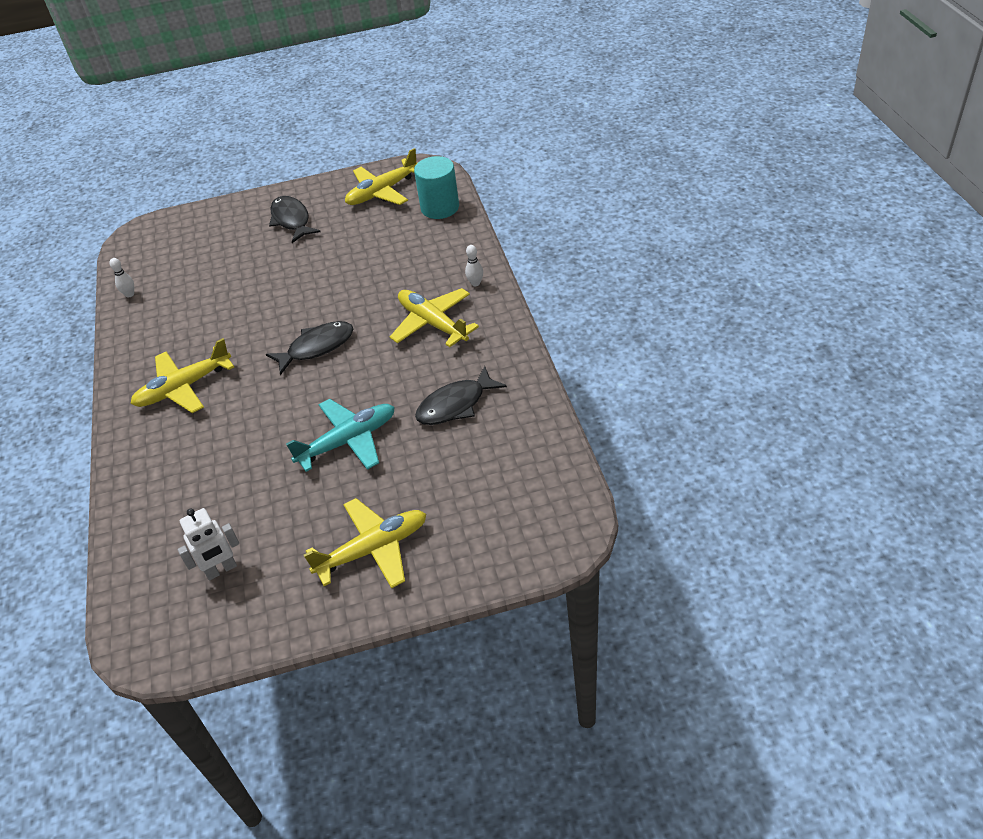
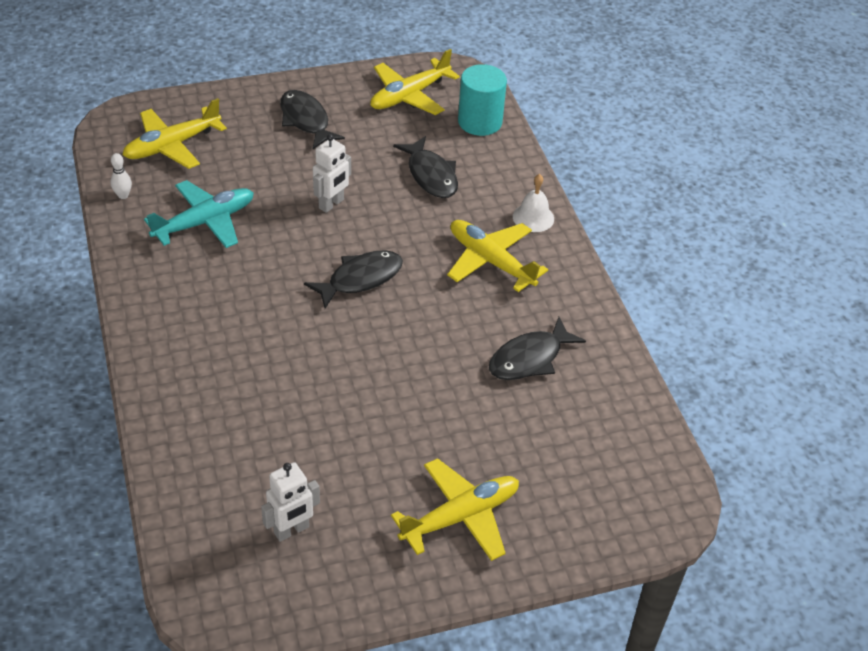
camera: 10 degrees left, 0 degrees up
yellow plane [130,338,234,413] -> yellow plane moved to [123,98,227,169]
turquoise plane [286,399,395,472] -> turquoise plane moved to [144,180,254,248]
white bowling pin [465,245,483,286] -> white bell [513,174,554,232]
none -> white robot [313,134,351,213]
none -> black fish [393,136,458,198]

